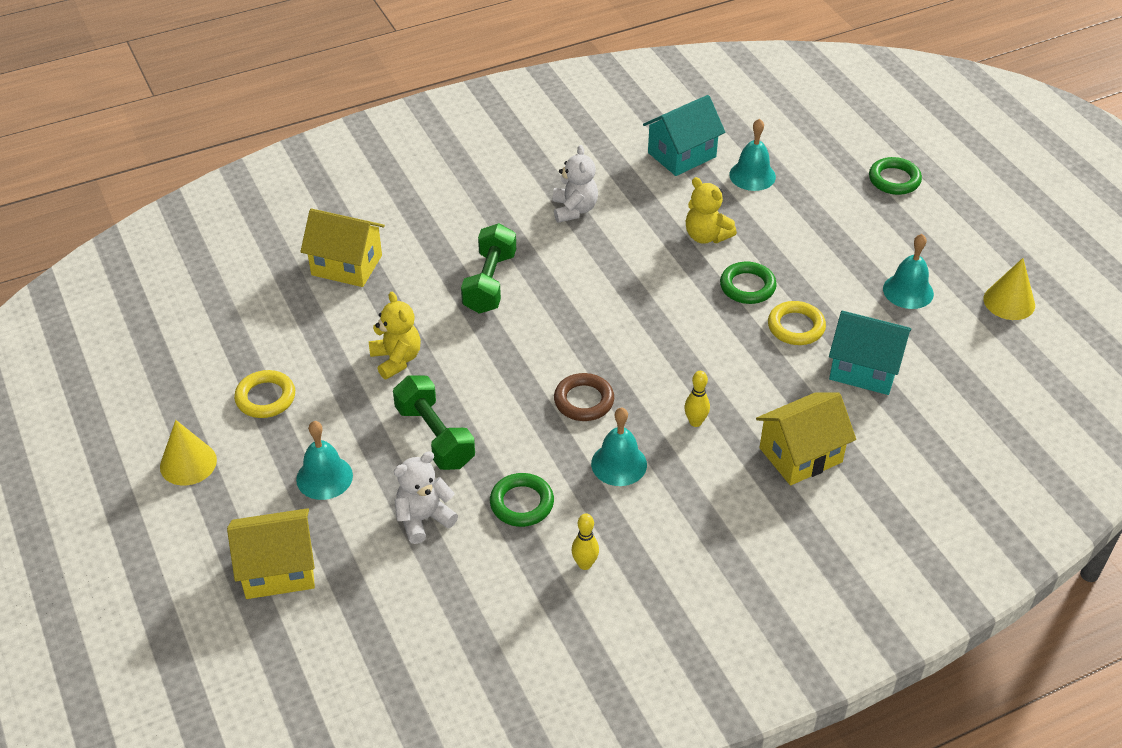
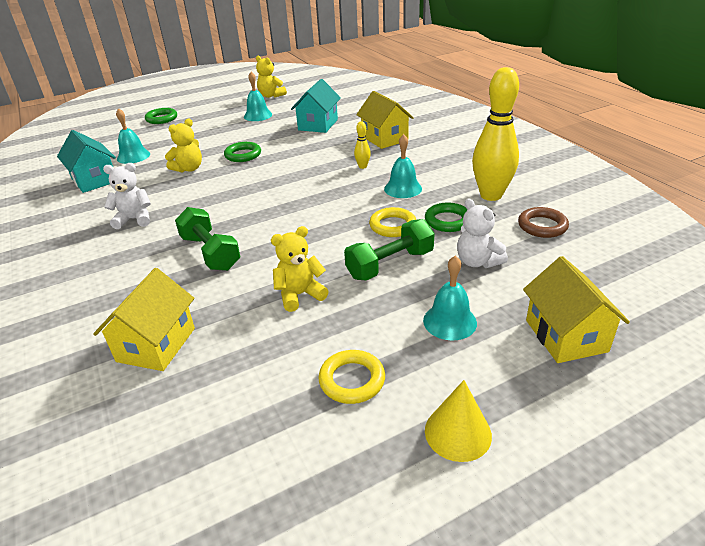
camera: 90 degrees left, 10 degrees down
green dumbbell [461,223,516,314] -> green dumbbell turned 45 degrees clockwise [175,207,240,271]
brown ring [554,373,614,421] -> brown ring moved to [518,207,569,238]
yellow bowling pin [571,513,599,570] -> yellow bowling pin [472,67,519,201], size x2.39
yellow ring [768,301,826,345] -> yellow ring moved to [369,207,416,237]
yellow cone [984,258,1035,320] -> yellow teddy bear [256,56,287,98]

